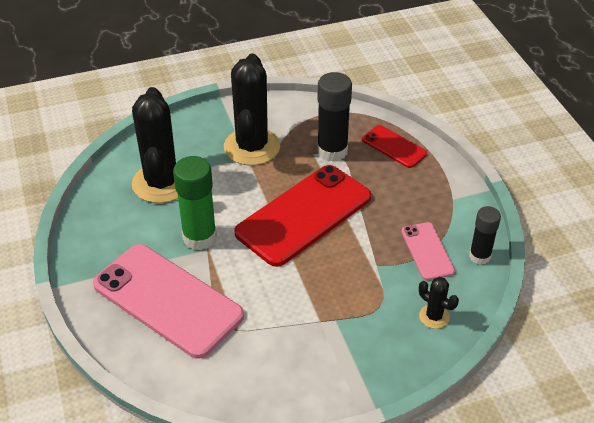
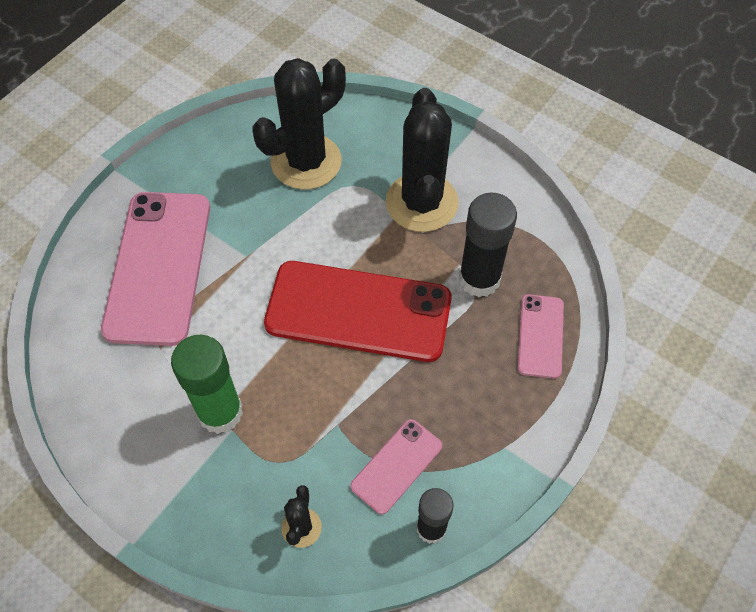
camera: 55 degrees right, 15 degrees up
green glue stick [173,156,217,250] -> green glue stick moved to [171,335,243,434]
black cactus [224,54,280,166] -> black cactus turned 60 degrees counterclockwise [385,88,459,232]
red phone [362,125,427,168] -> pink phone [518,294,564,379]

